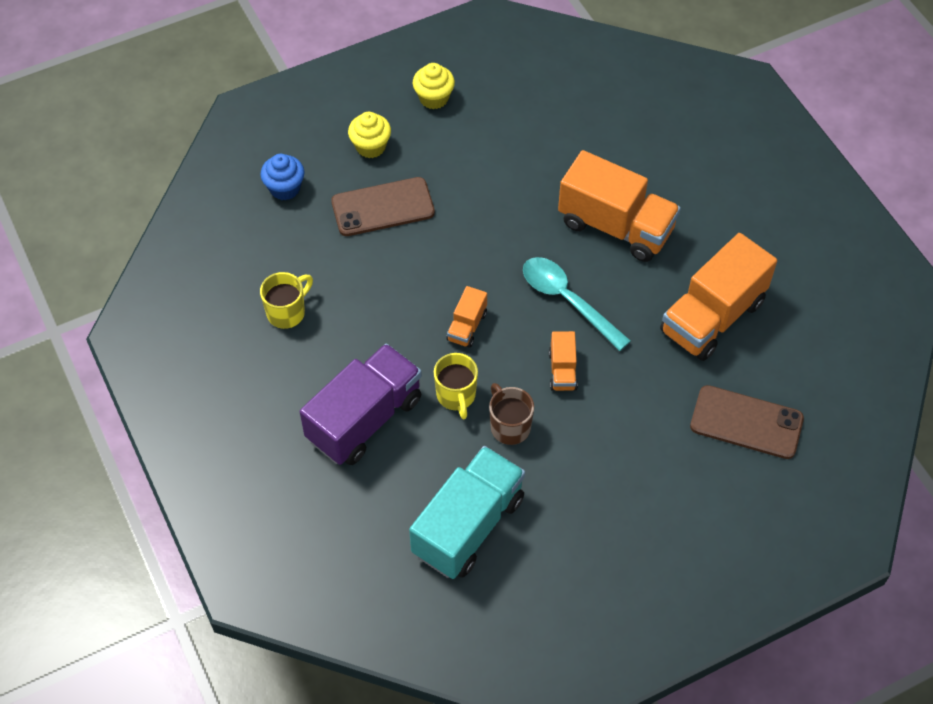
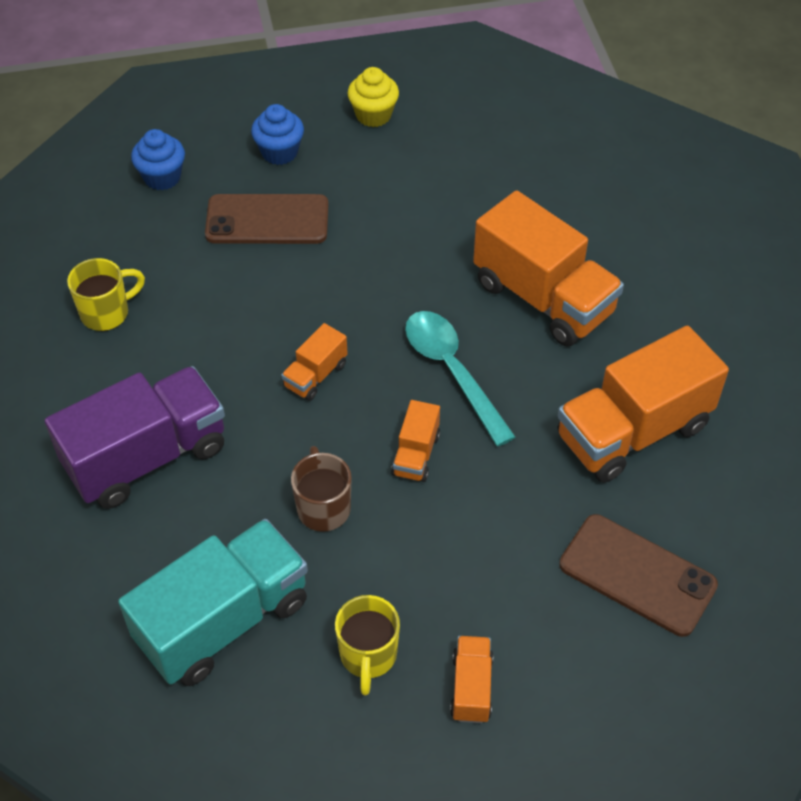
camera: 15 degrees right, 5 degrees down
yellow cupcake [348,112,391,158] -> blue cupcake [251,104,304,165]
yellow mug [434,353,478,419] -> yellow mug moved to [335,595,400,695]
none -> orange truck [450,636,493,723]

